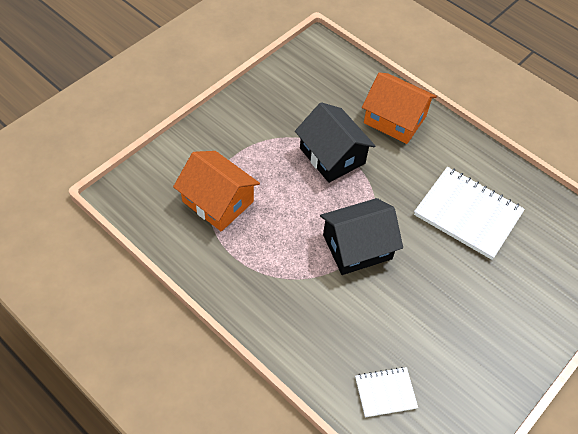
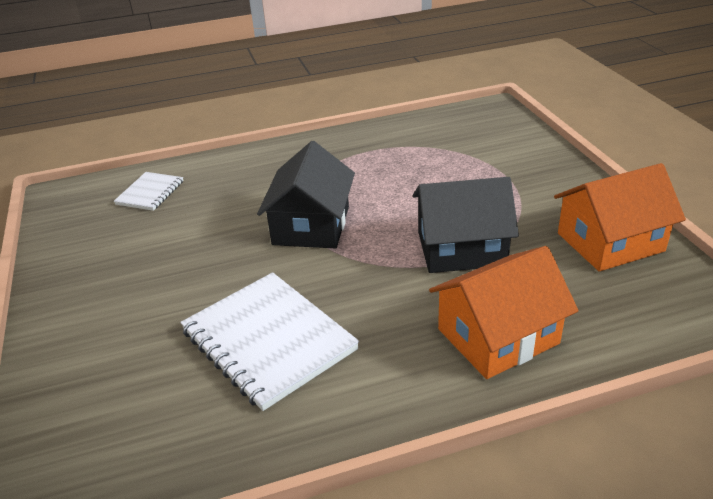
camera: 125 degrees right, 20 degrees down
orange house [173,151,260,231] -> orange house moved to [554,163,686,272]
white notebook [414,167,525,260] -> white notebook turned 75 degrees clockwise [180,272,359,411]

